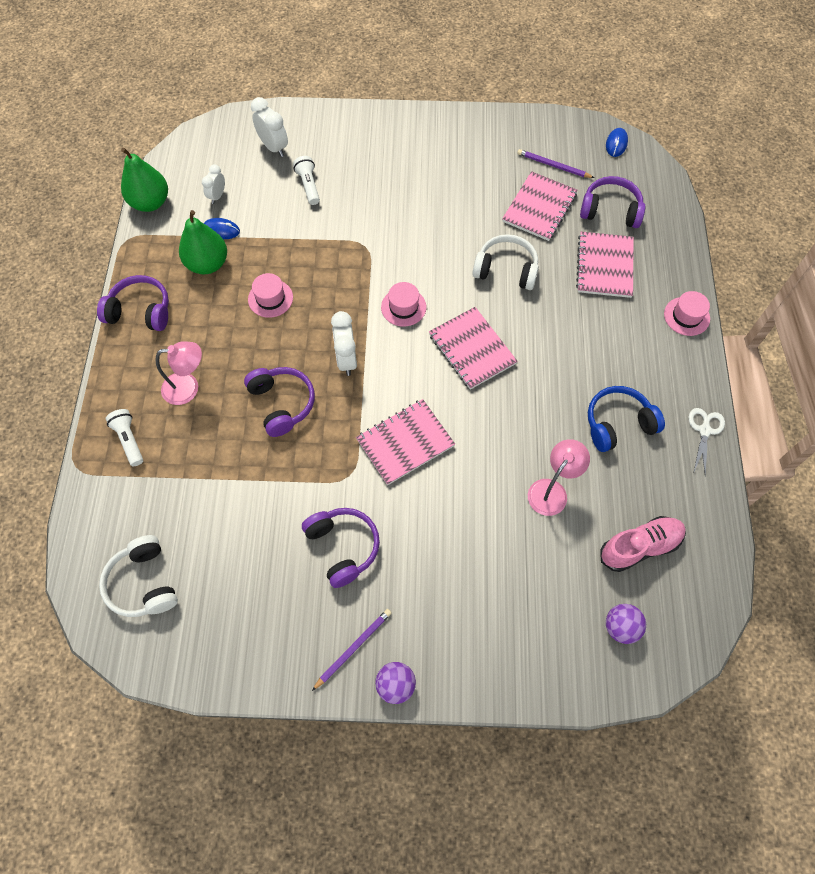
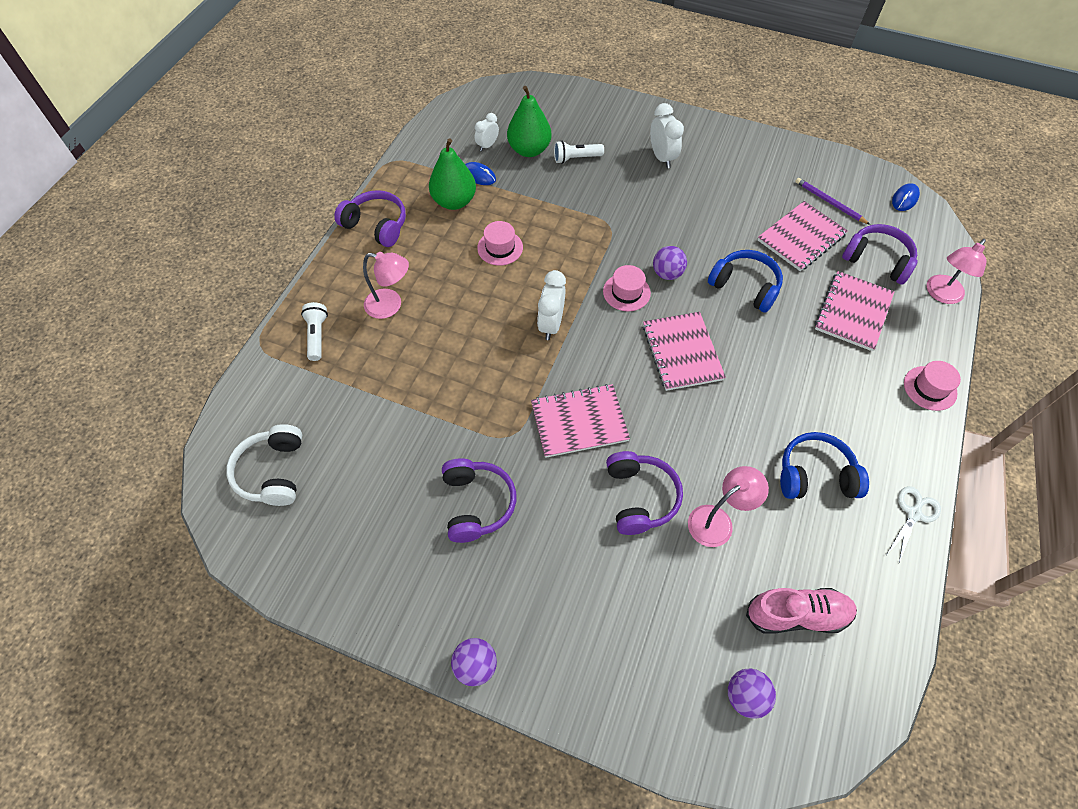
camera: 20 degrees right, 5 degrees down
green pear [121,148,168,212] -> green pear moved to [507,86,552,157]
purple headphones [244,367,315,437] -> purple headphones moved to [606,451,683,535]
white clock [251,97,288,157] -> white clock moved to [650,103,684,168]
white flashlight [293,156,320,205] -> white flashlight turned 105 degrees counterclockwise [554,140,604,164]
purple pencil [312,609,392,691] -> none
white headphones [472,234,539,290] -> blue headphones [708,250,783,313]
none -> purple ball [653,246,687,280]
none -> pink lamp [927,239,986,304]

